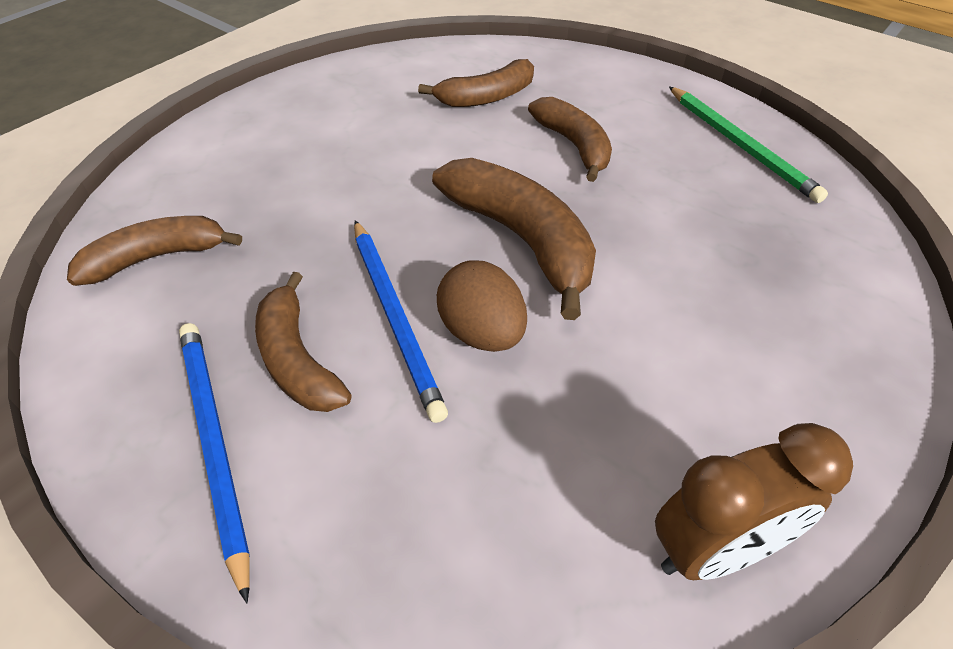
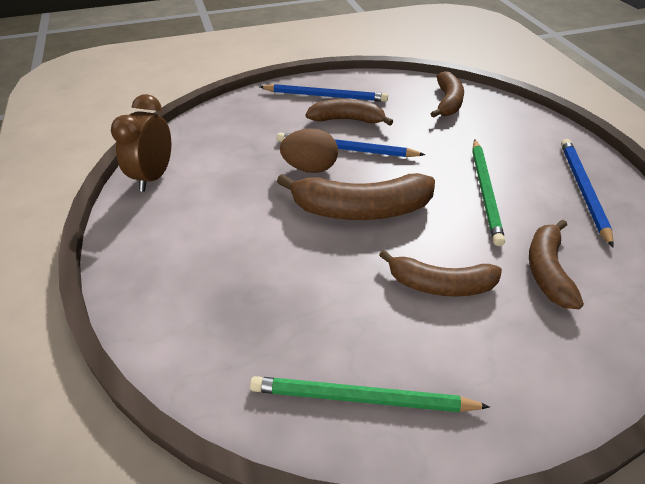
camera: 125 degrees right, 5 degrees down
none -> green pencil [472,139,505,246]
none -> blue pencil [561,139,614,247]

